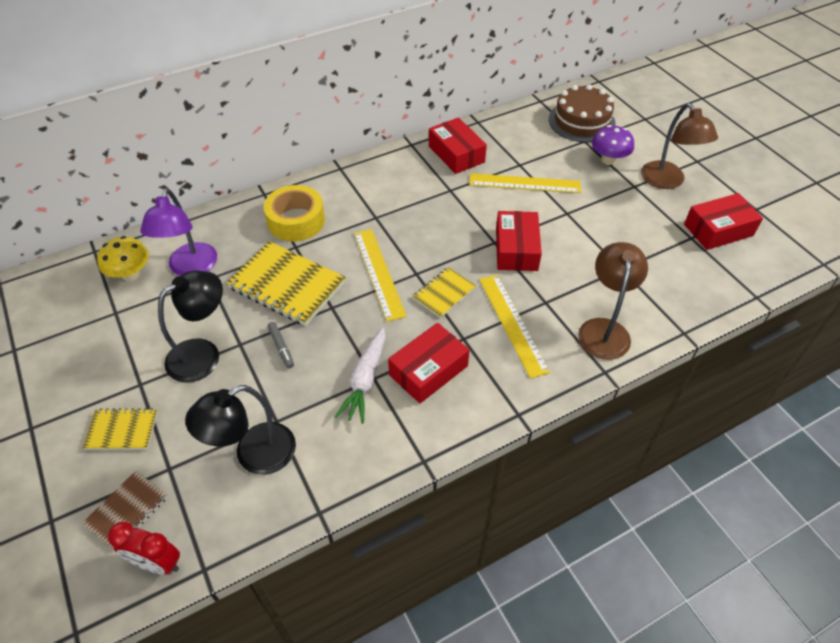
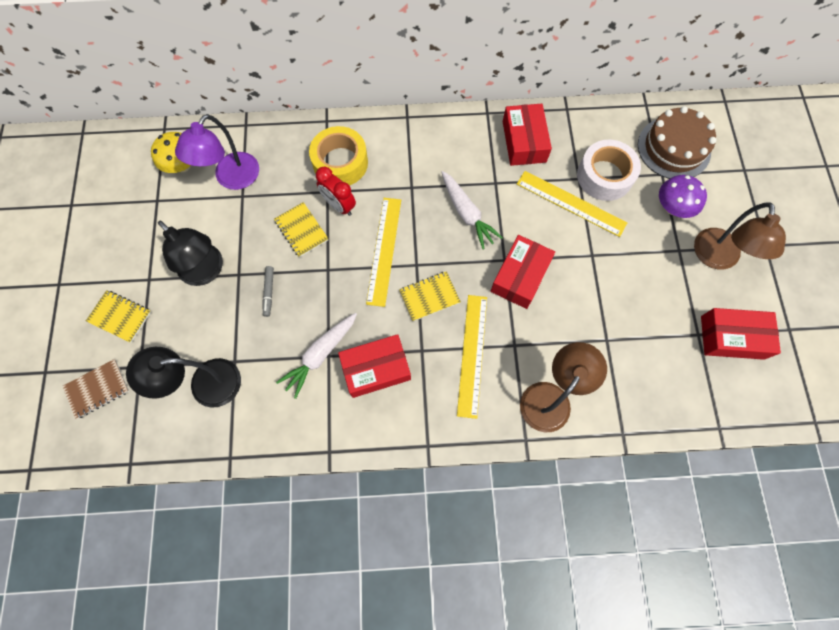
camera: 25 degrees right, 20 degrees up
red clock [108,522,180,574] -> red clock moved to [316,167,356,216]
black lamp [158,270,223,383] -> black lamp turned 60 degrees clockwise [158,221,223,286]
yellow notebook [226,241,346,326] -> yellow notebook [274,202,328,257], size x0.55
none -> white carrot [441,171,503,249]
none -> white tape [577,140,641,201]

